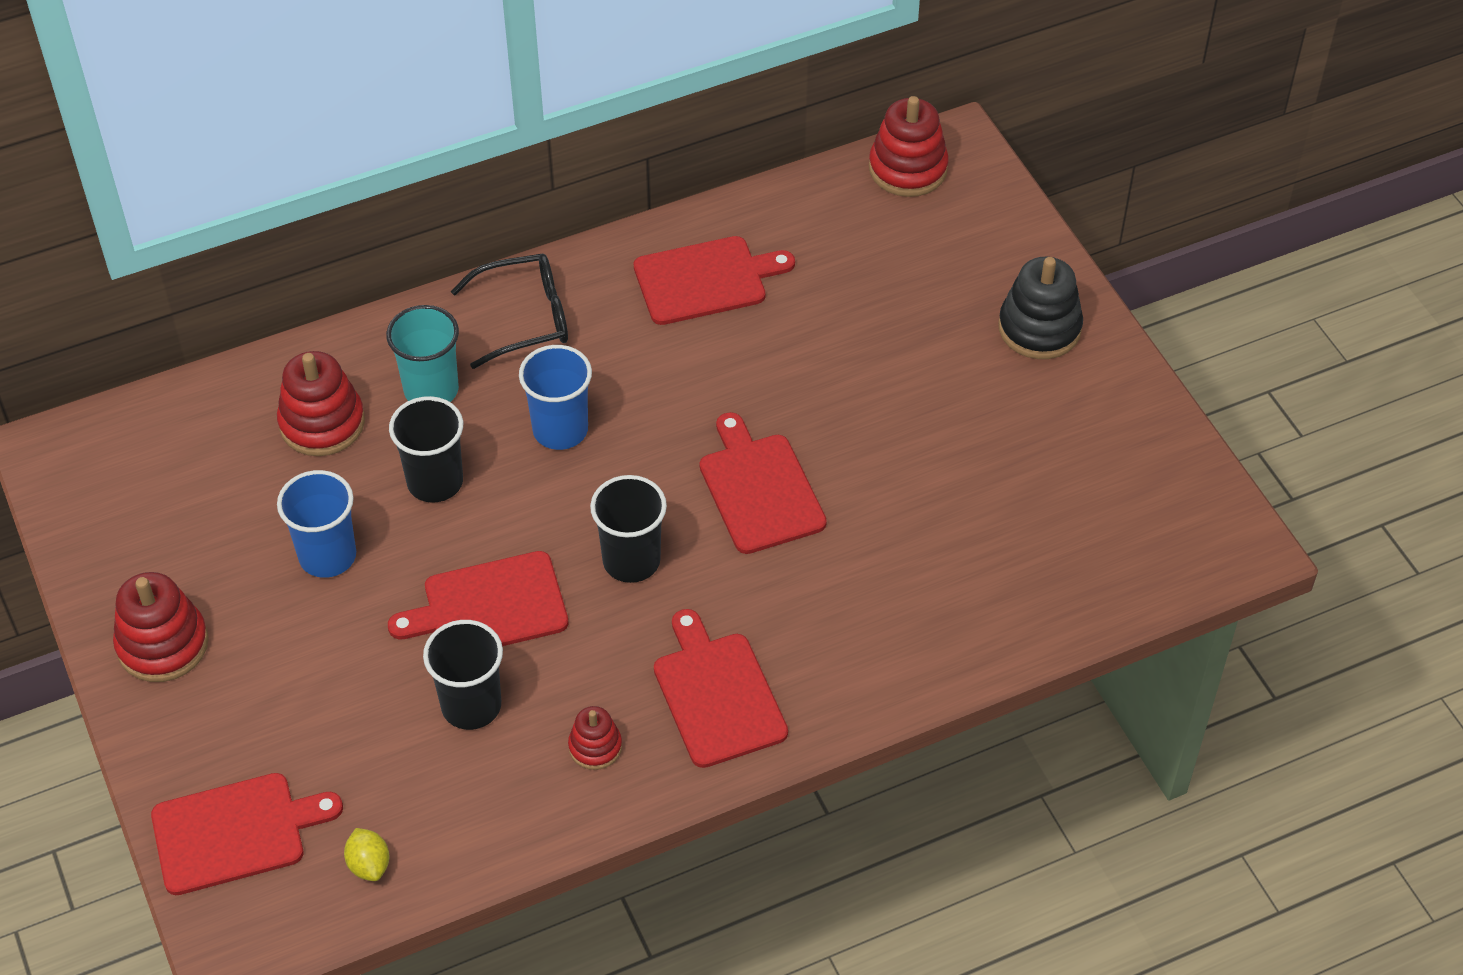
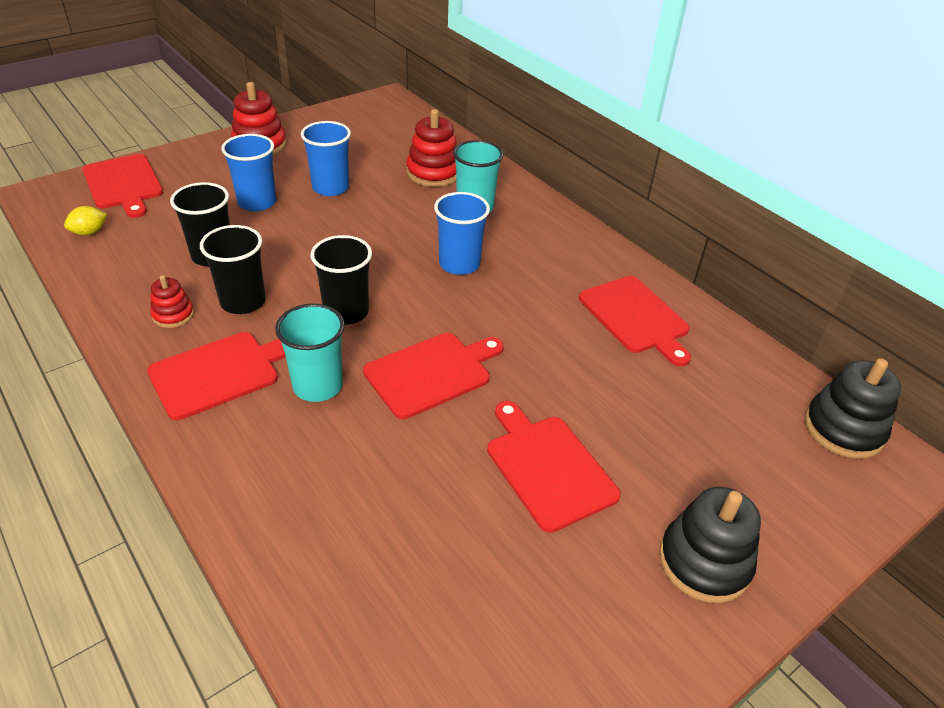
camera: 75 degrees right, 10 degrees down
red cutting board [388,551,568,646] -> red cutting board moved to [487,401,621,533]
black cup [389,396,463,503] -> black cup moved to [200,225,266,314]
black glasses [451,254,568,369] -> none
red stacking toy [869,96,949,197] -> black stacking toy [805,358,901,459]
none -> blue cup [221,134,276,211]
none -> turquoise cup [275,304,345,402]

